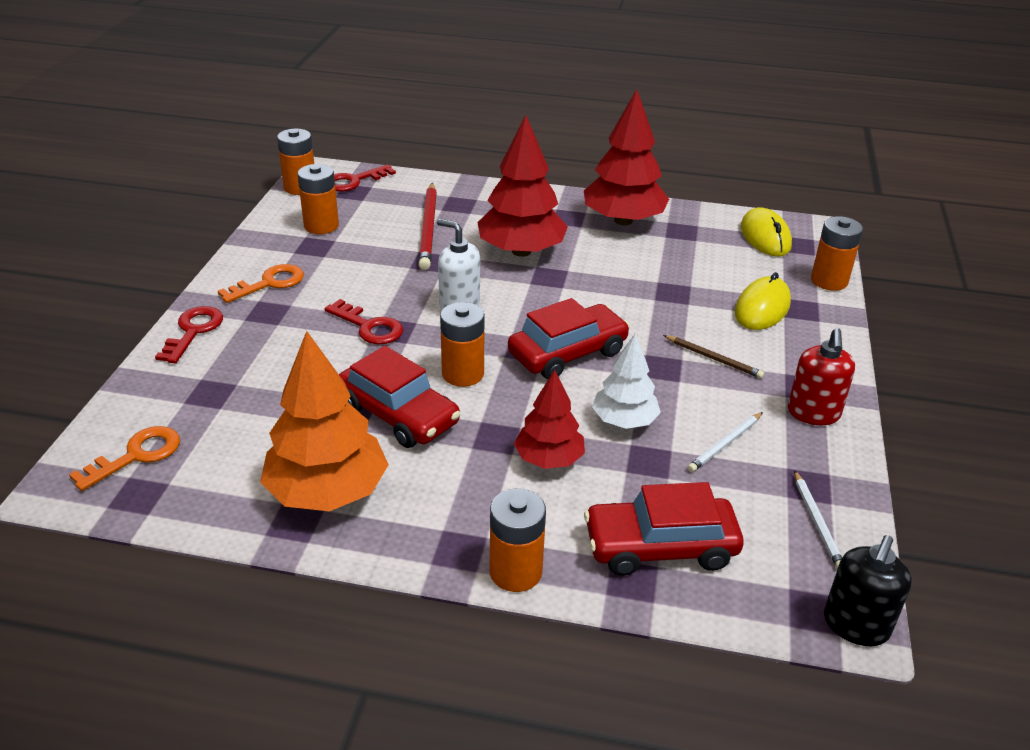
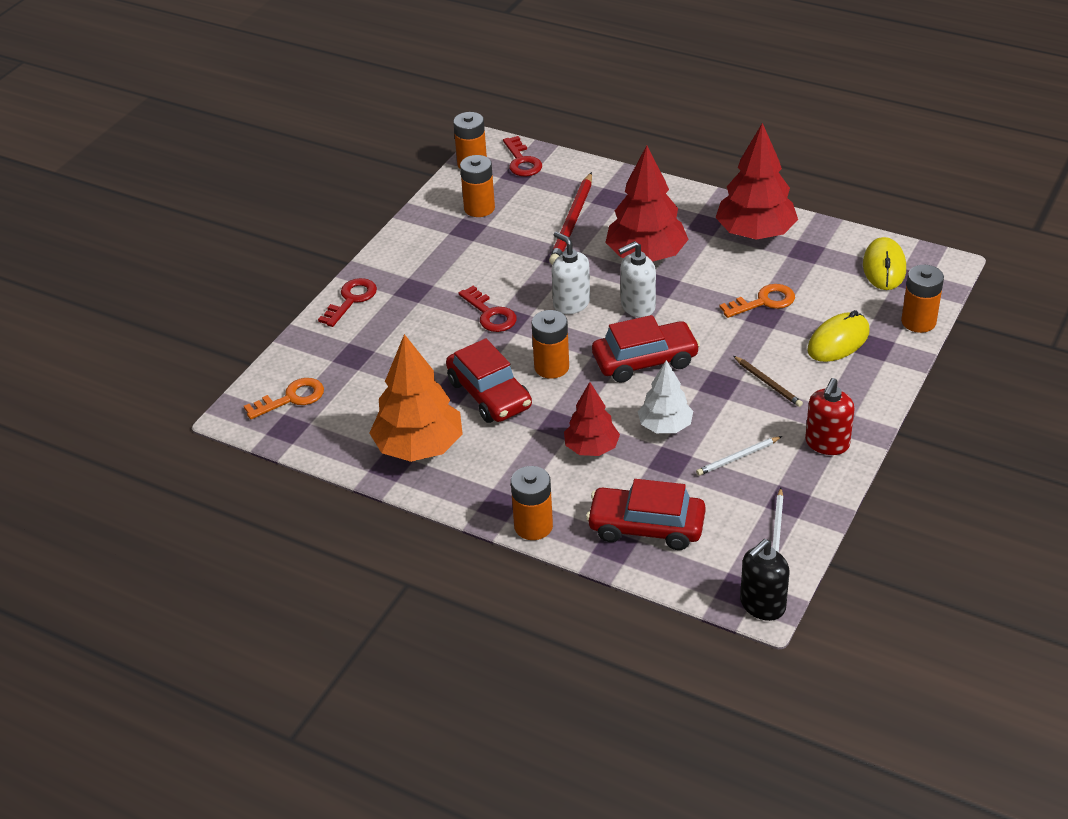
camera: 20 degrees right, 5 degrees up
orange key [218,264,304,303] -> orange key moved to [720,284,795,318]
red key [334,164,396,192] -> red key turned 90 degrees counterclockwise [503,136,542,176]
none -> white soap dispenser [618,241,656,318]

